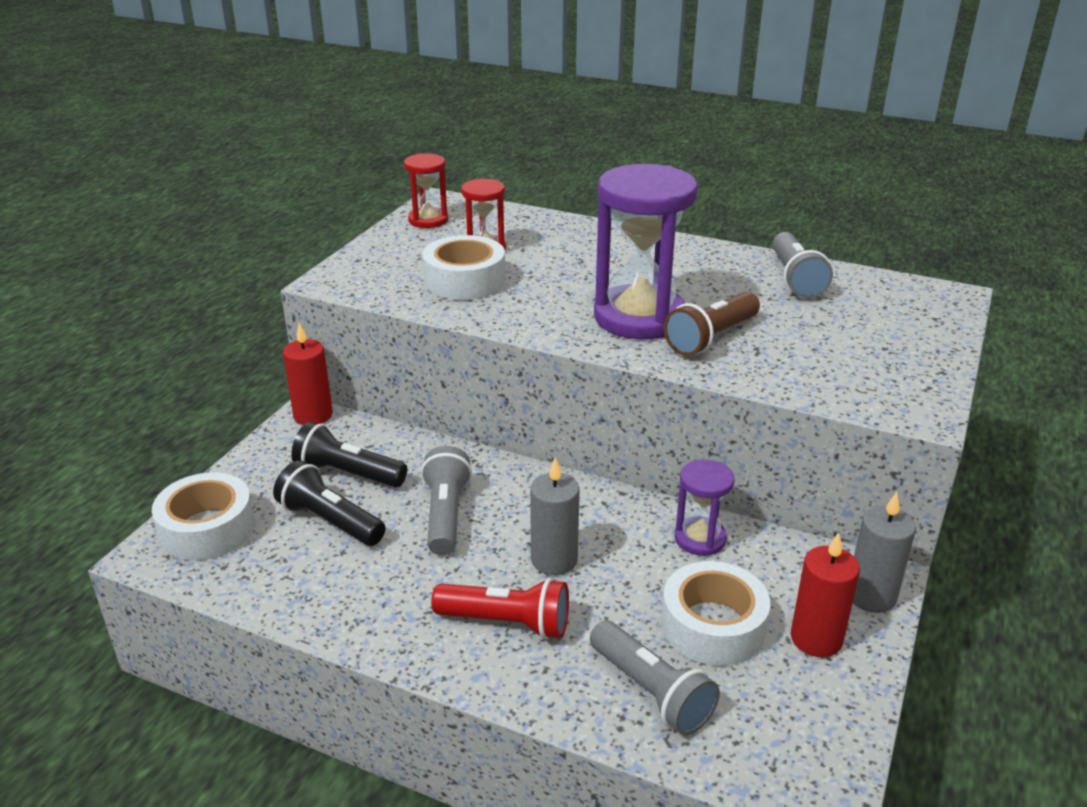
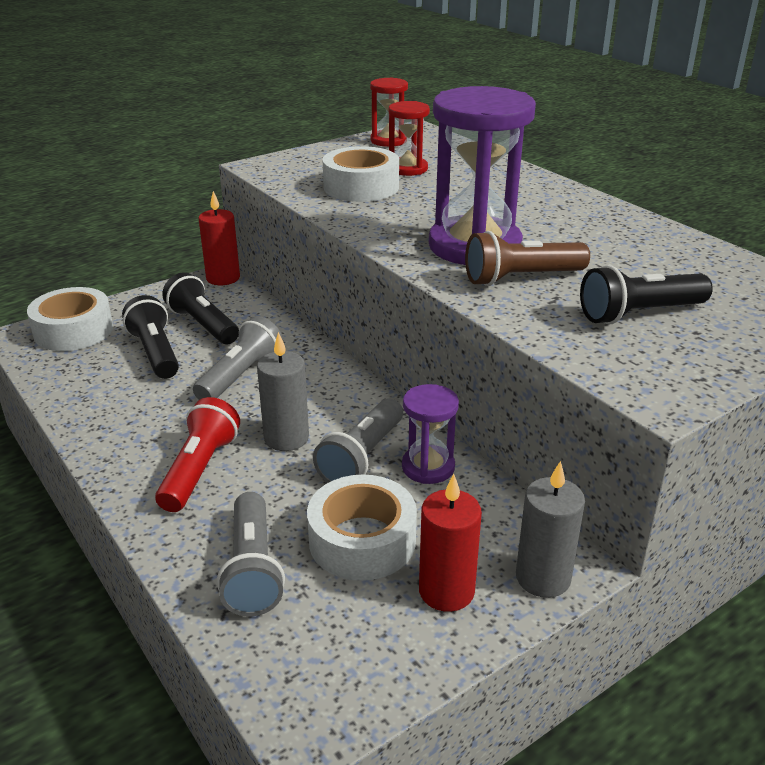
camera: 30 degrees right, 0 degrees up
red flashlight [431,578,569,639] -> red flashlight turned 120 degrees counterclockwise [155,397,240,512]
grey flashlight [772,232,833,298] -> grey flashlight moved to [313,399,403,483]
none -> black flashlight [580,265,713,324]

